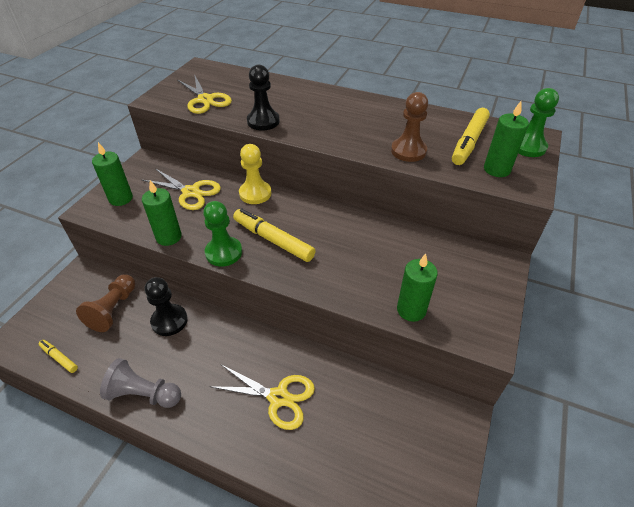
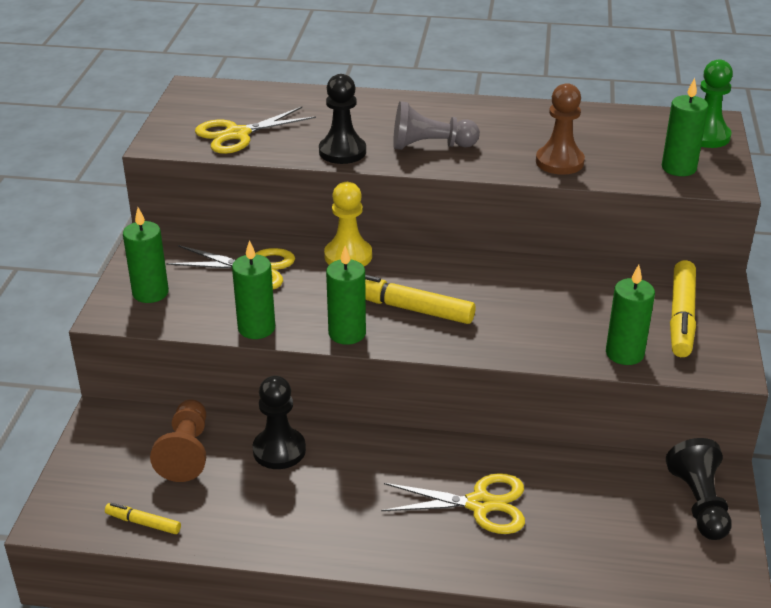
camera: 15 degrees left, 10 degrees down
grey pawn [100,358,181,408] -> grey pawn moved to [393,101,480,150]
yellow scissors [178,74,232,114] -> yellow scissors turned 105 degrees clockwise [195,107,316,154]
green pawn [203,201,242,266] -> green candle [326,246,366,345]
yellow marker [452,108,490,165] -> yellow marker moved to [670,260,696,357]
none -> black pawn [666,438,732,540]

